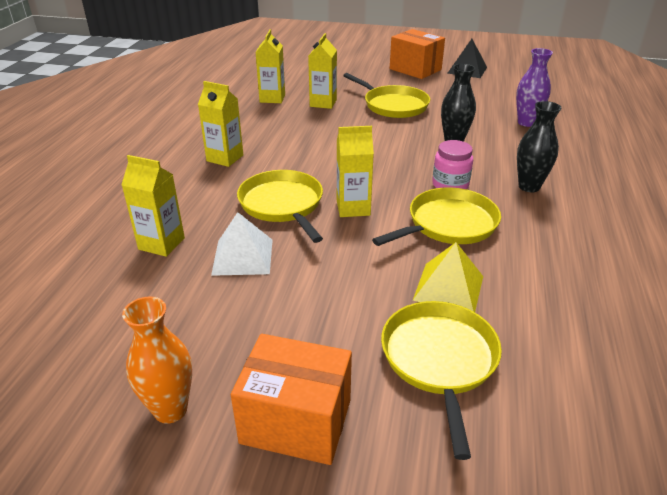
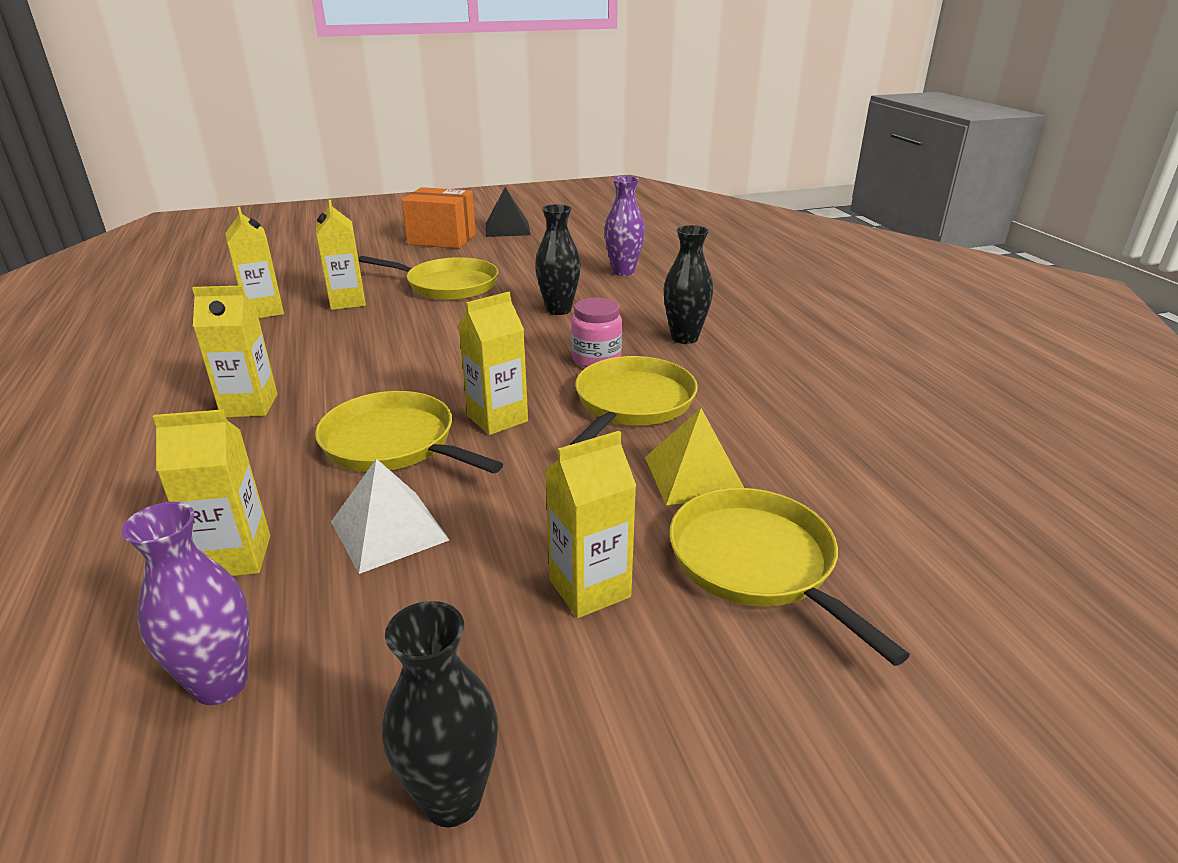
camera: 30 degrees left, 5 degrees down
orange vase [122,297,192,424] -> black vase [382,601,498,827]
orange box [231,334,352,465] -> none
none -> purple vase [121,502,249,705]
none -> yellow carton [545,431,636,618]

